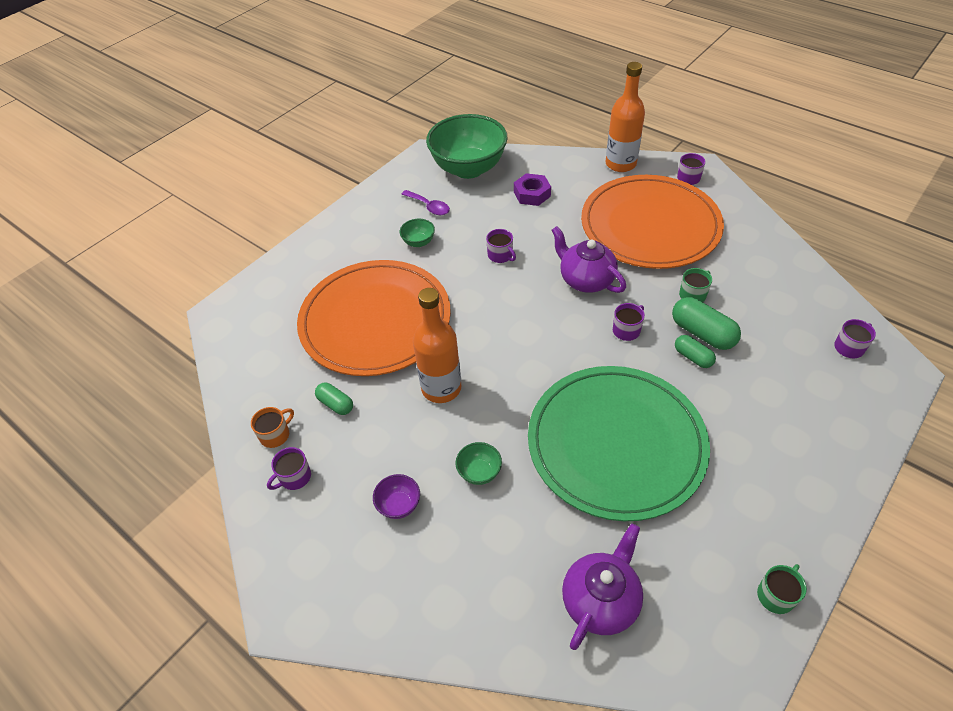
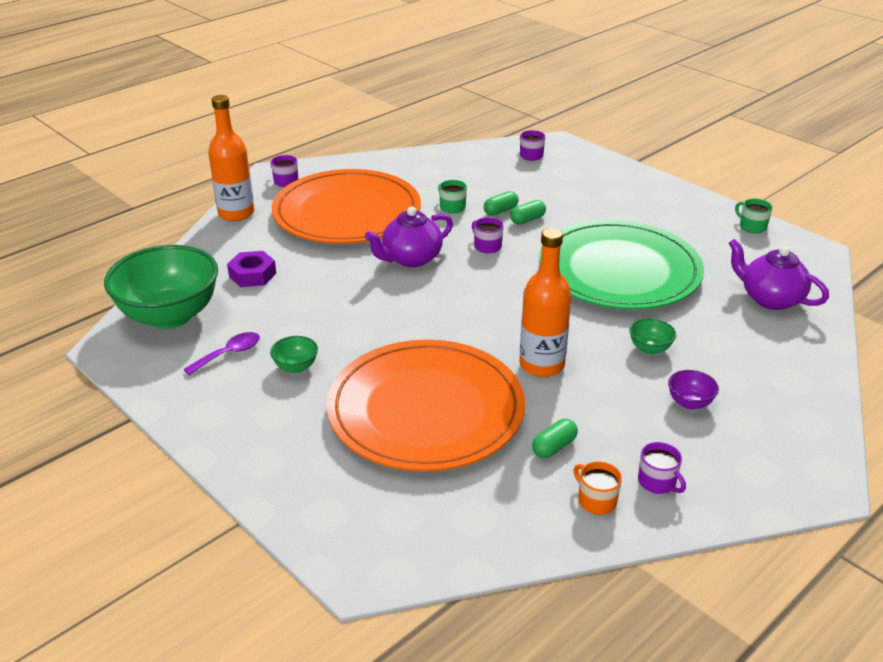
camera: 85 degrees left, 15 degrees down
purple mug [486,229,516,263] -> none
green capsule [672,297,741,350] -> green capsule [484,191,519,216], size x0.60

